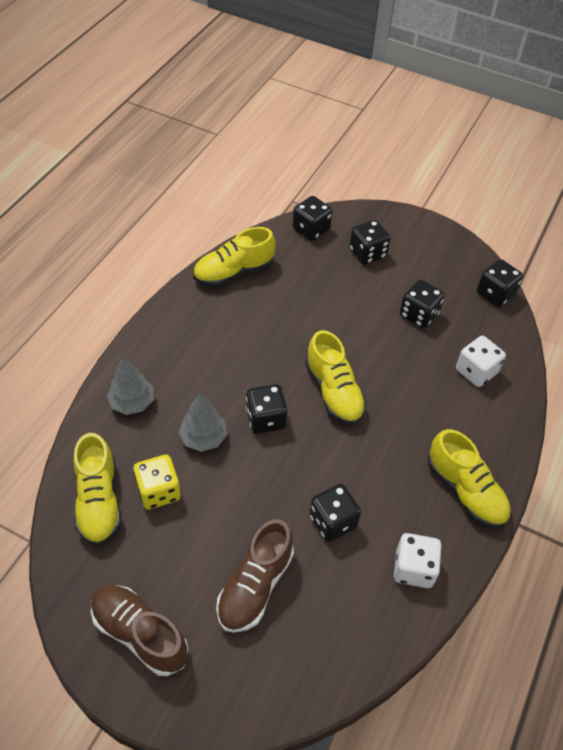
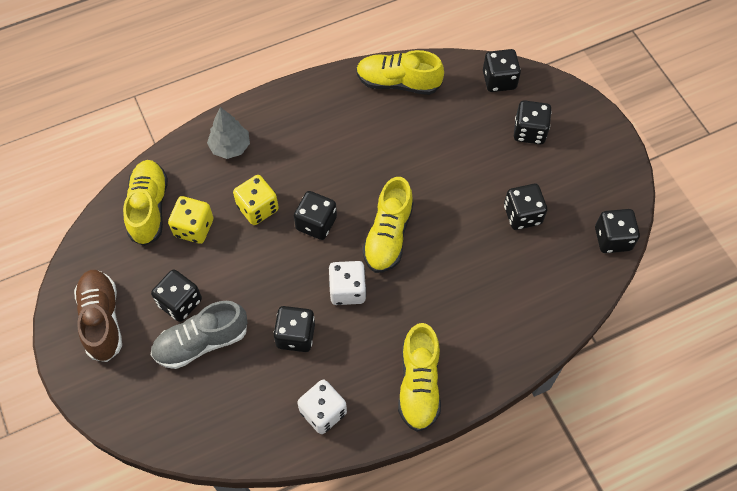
camera: 40 degrees right, 10 degrees up
yellow shoe [73,433,121,546] -> yellow shoe turned 150 degrees clockwise [123,160,168,246]
grey tree [179,394,227,452] -> yellow dice [233,175,279,225]
brown shoe [216,519,294,633] -> grey shoe [151,301,247,369]
white dice [456,336,506,387] -> white dice moved to [329,261,366,305]
none -> black dice [151,269,202,322]

